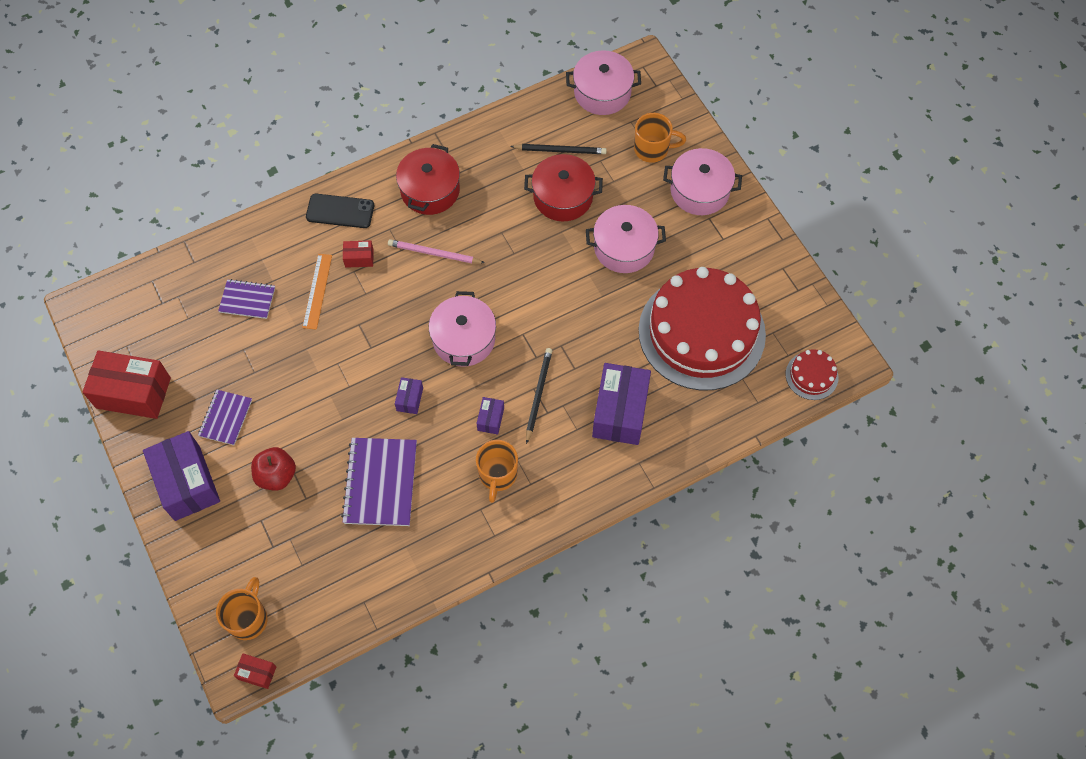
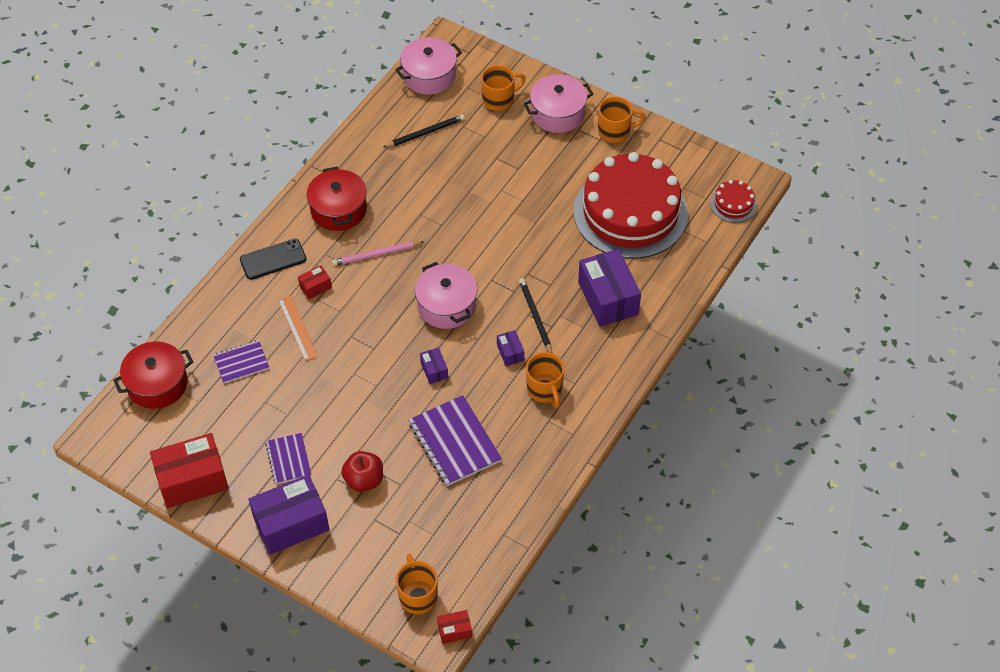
camera: 30 degrees left, 10 degrees down
purple box [143,431,220,521] -> purple box turned 60 degrees counterclockwise [248,475,329,555]
red pot [524,154,603,221] -> red pot moved to [113,341,193,409]
pink pot [586,205,666,273] -> none
none -> orange mug [598,97,646,143]

